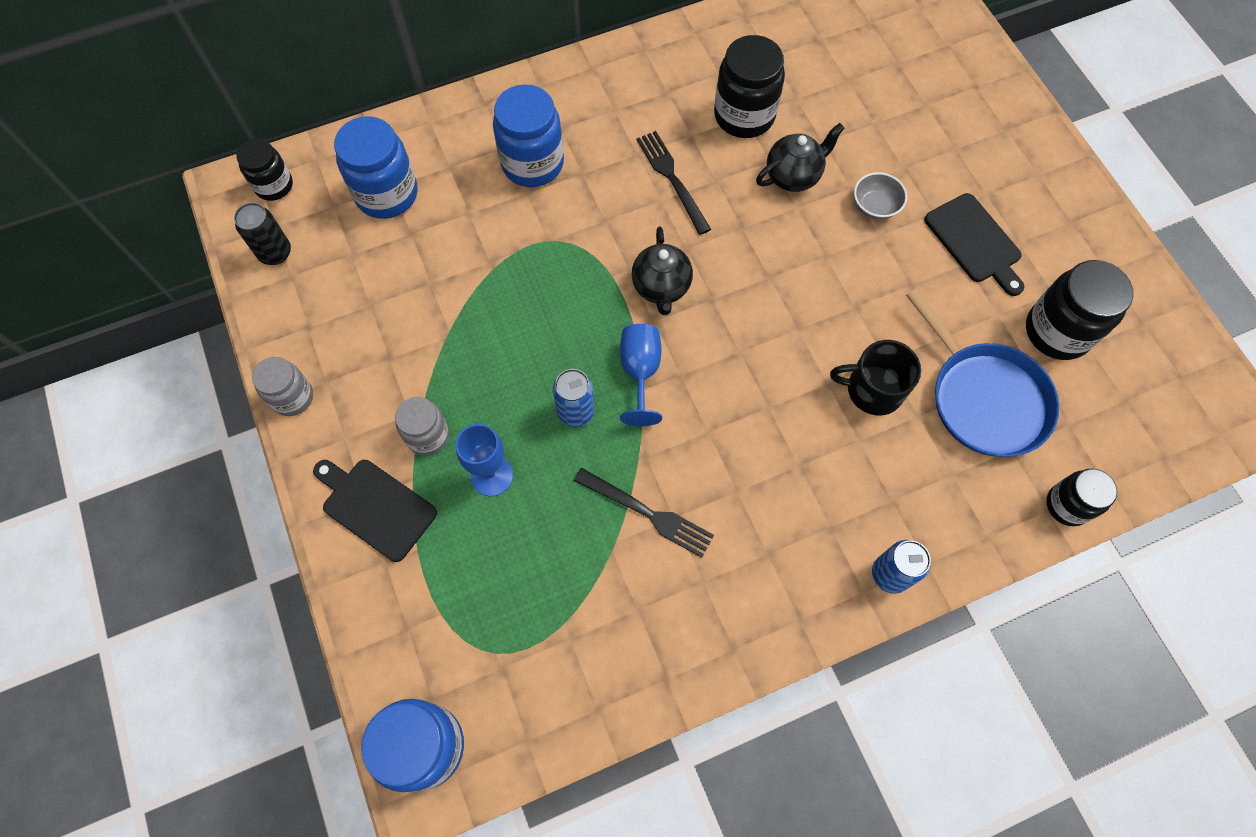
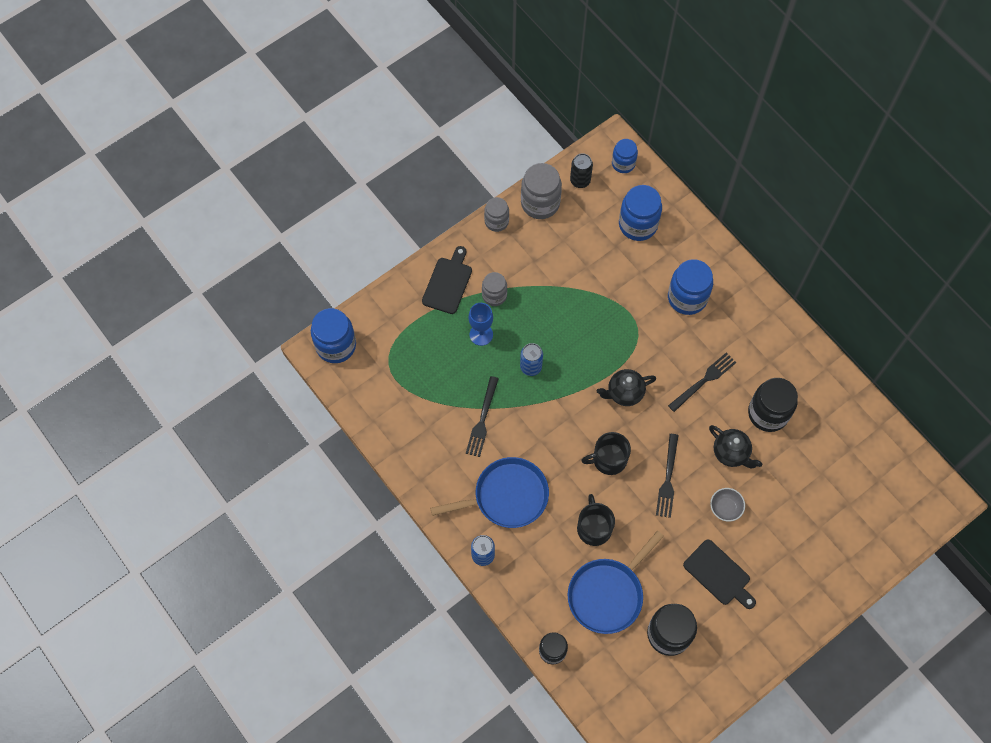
camera: 75 degrees right, 0 degrees up
black jar [237,139,293,201] -> blue jar [612,139,638,173]
blue goblet [620,324,662,426] -> none
black cutting board [924,193,1024,296] -> black cutting board turned 90 degrees counterclockwise [683,540,756,609]
none -> blue pan [430,457,549,528]
none -> grey jar [521,163,562,219]
none -> black mug [581,432,631,475]
none -> black fork [656,434,679,518]

